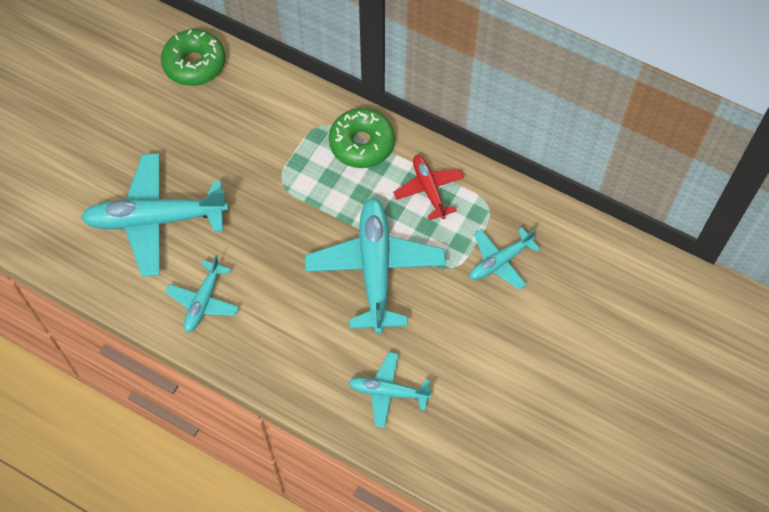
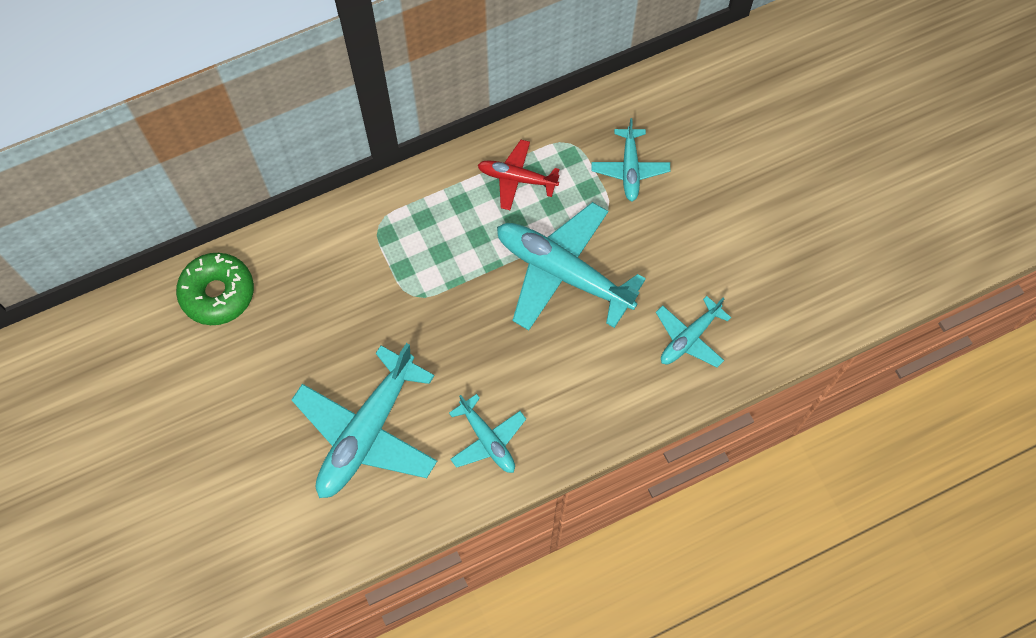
camera: 55 degrees left, 5 degrees up
green donut [329,108,395,168] -> none

